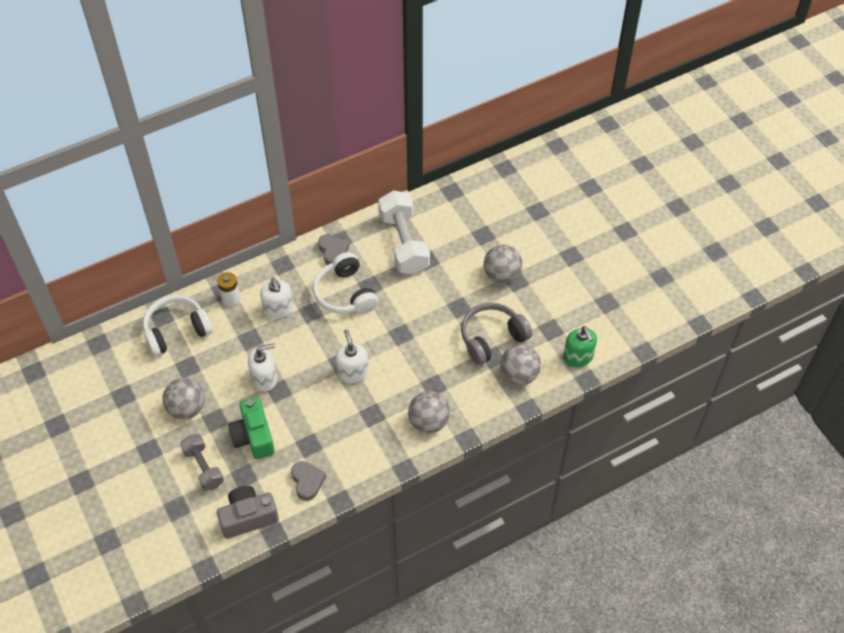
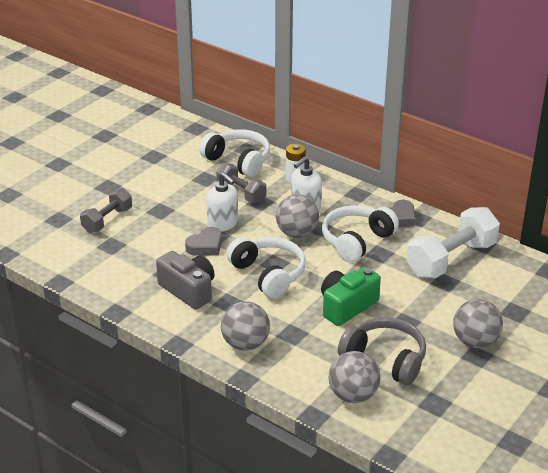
camera: 65 degrees right, 20 degrees down
grey ball [162,378,205,419] -> grey ball moved to [276,194,319,238]
grey camera [217,485,279,539] -> grey camera moved to [156,251,215,309]
green camera [228,397,275,459] -> green camera moved to [321,267,381,326]
grey heart [291,461,326,501] -> grey heart moved to [185,227,222,256]
white soap dispenser [335,329,369,383] -> white headphones [226,237,306,298]
green soap dispenser [563,326,597,367] -> none
none -> grey dumbbell [216,163,267,203]

